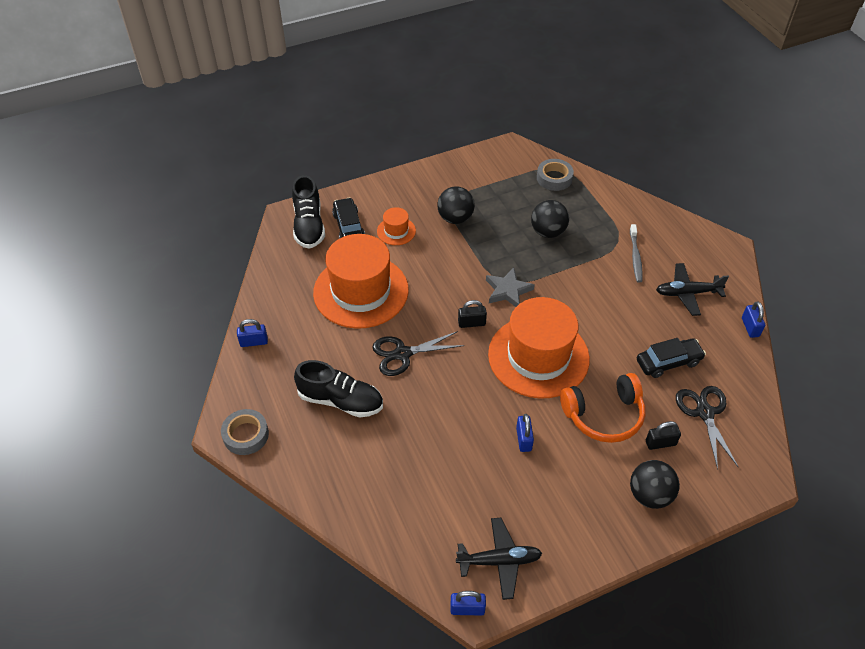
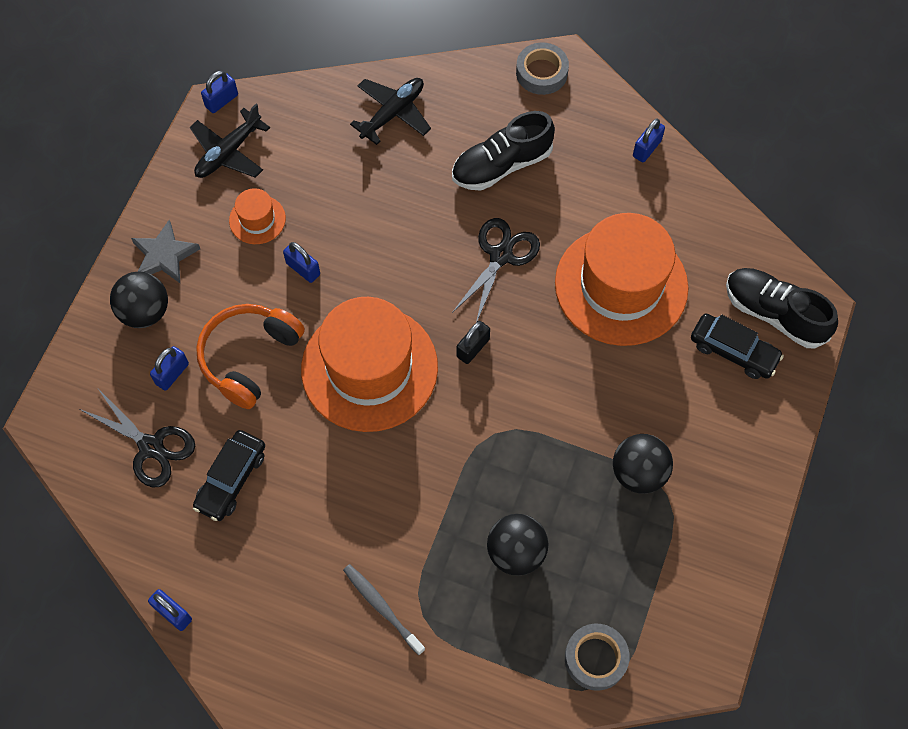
camera: 135 degrees right, 15 degrees up
orange hat [377,207,416,245] -> orange hat moved to [229,188,286,244]
grey star [486,267,535,307] -> grey star moved to [131,220,200,283]
black padlock [646,421,681,450] -> blue padlock [150,346,189,391]
black plane [656,263,729,316] -> black plane moved to [350,78,431,145]

